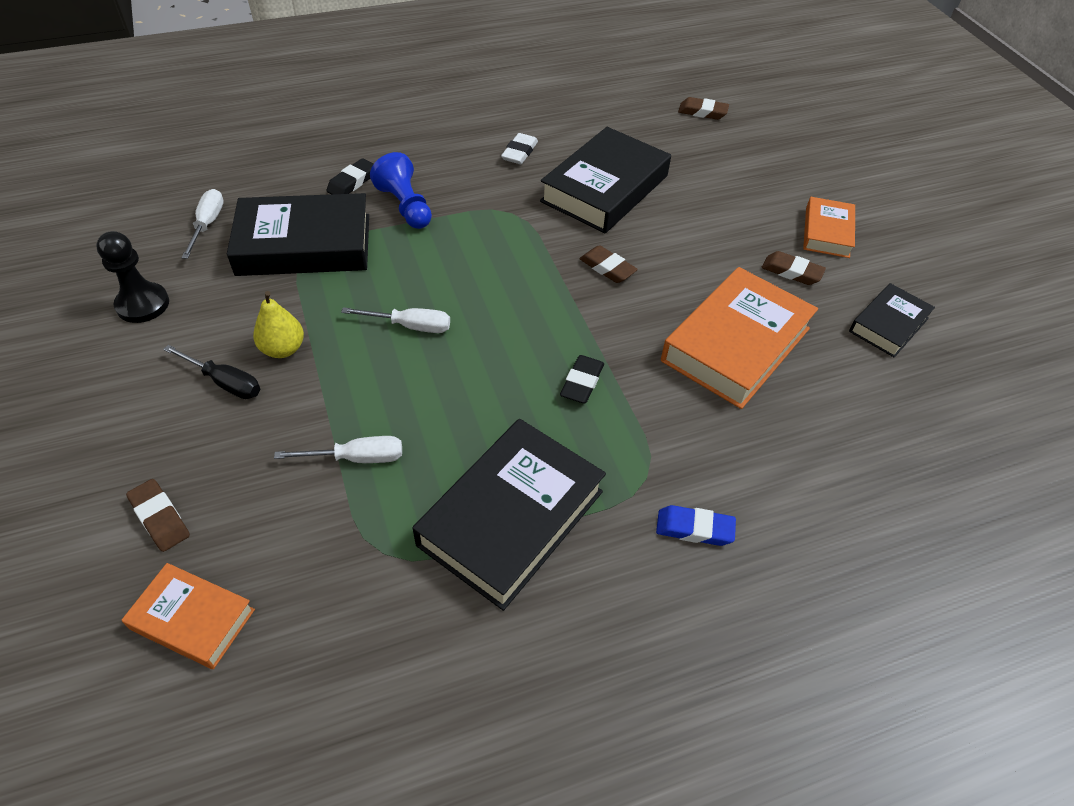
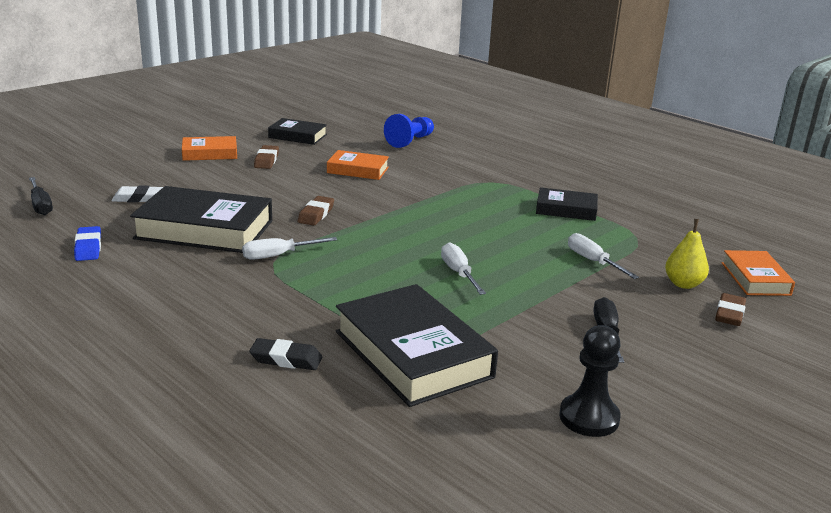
camera: 115 degrees left, 25 degrees down
white screwdriver [181,189,224,259] -> white screwdriver moved to [242,237,337,260]
yellow pear [253,291,304,358] -> yellow pear moved to [665,219,709,289]
blue pawn [370,152,432,229] -> blue pawn moved to [384,114,434,148]
black book [413,419,606,611] -> black book [536,187,598,221], size x0.55
white eraser [501,133,538,164] -> white eraser moved to [111,185,163,203]
black eraser [560,355,604,403] -> none
blue eraser [656,505,736,546] -> blue eraser moved to [74,226,101,261]
orange book [661,267,818,409] -> orange book [327,150,389,180], size x0.55
brown eraser [678,97,729,120] -> black screwdriver [29,177,53,215]

